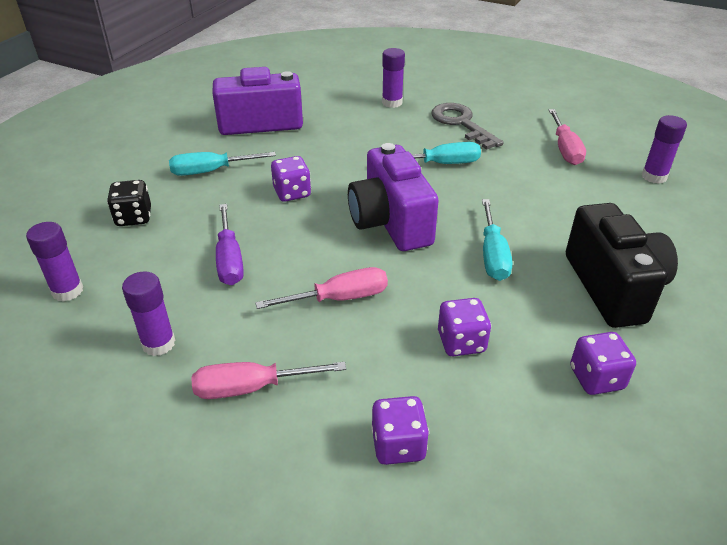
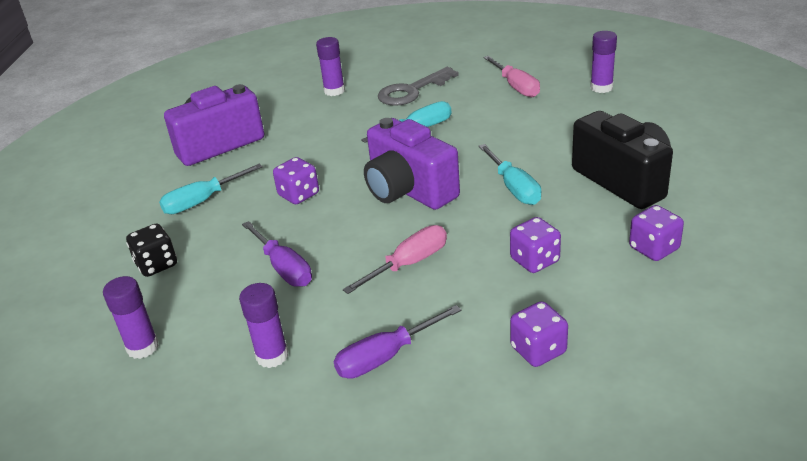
camera: 20 degrees left, 5 degrees down
pink screwdriver [192,362,346,399] -> purple screwdriver [334,305,461,379]
grey key [432,103,504,150] -> grey key turned 75 degrees counterclockwise [378,67,459,106]

